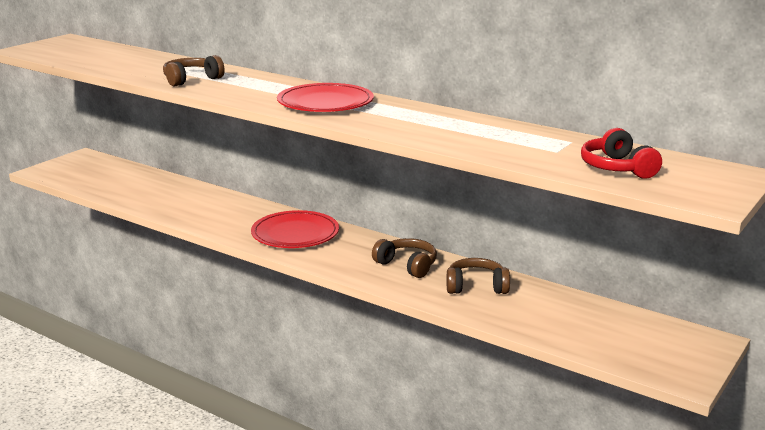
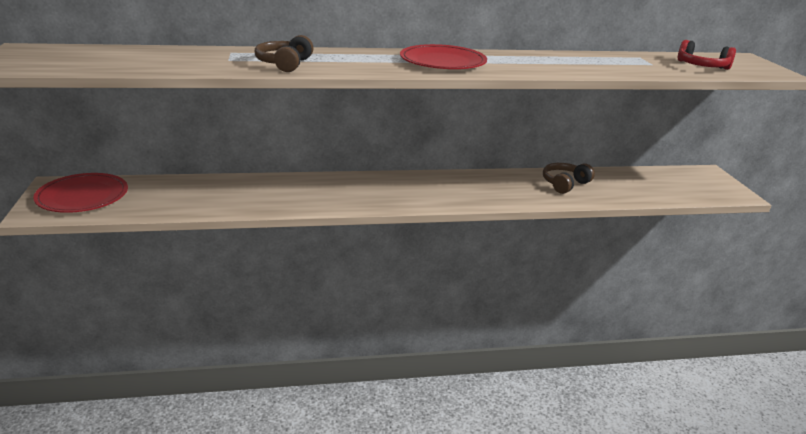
camera: 45 degrees left, 5 degrees up
red plate [251,210,339,248] -> red plate moved to [33,173,128,213]
brown headphones [372,238,437,278] -> none

